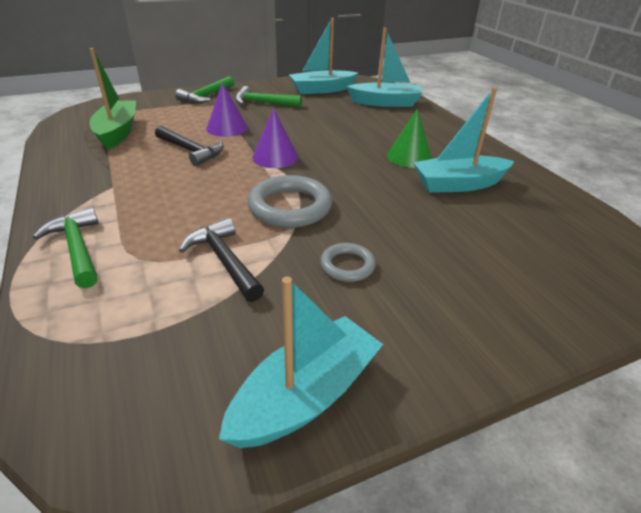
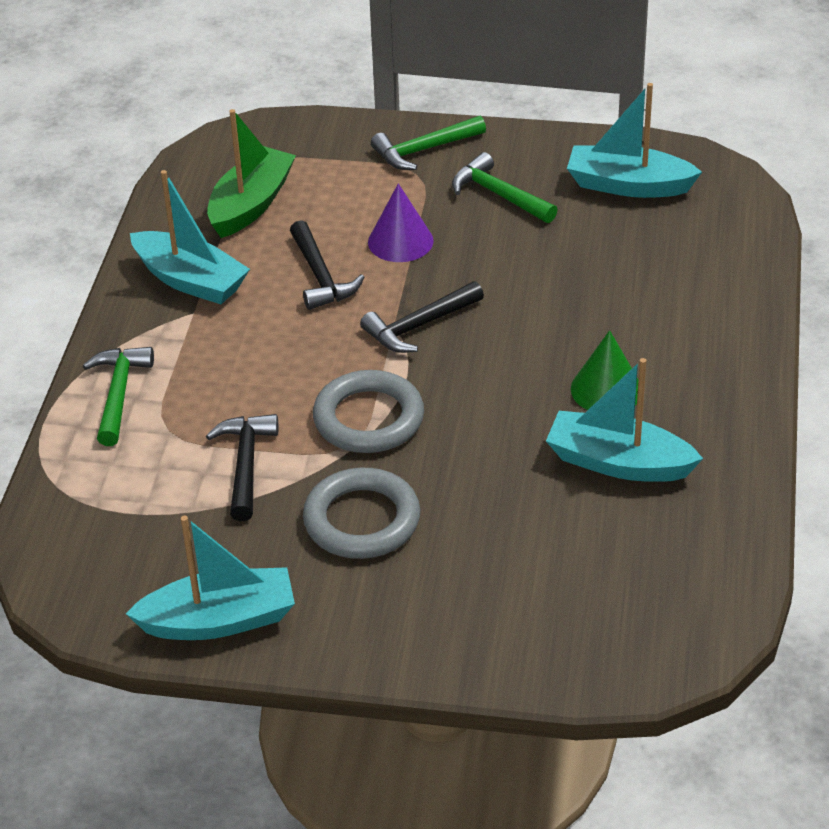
camera: 35 degrees right, 5 degrees up
purple cone [252,108,298,168] -> black hammer [360,281,484,353]
grey ring [320,243,376,282] -> grey ring [303,468,420,559], size x1.79
turquoise boat [347,28,423,107] -> turquoise boat moved to [130,170,250,304]

